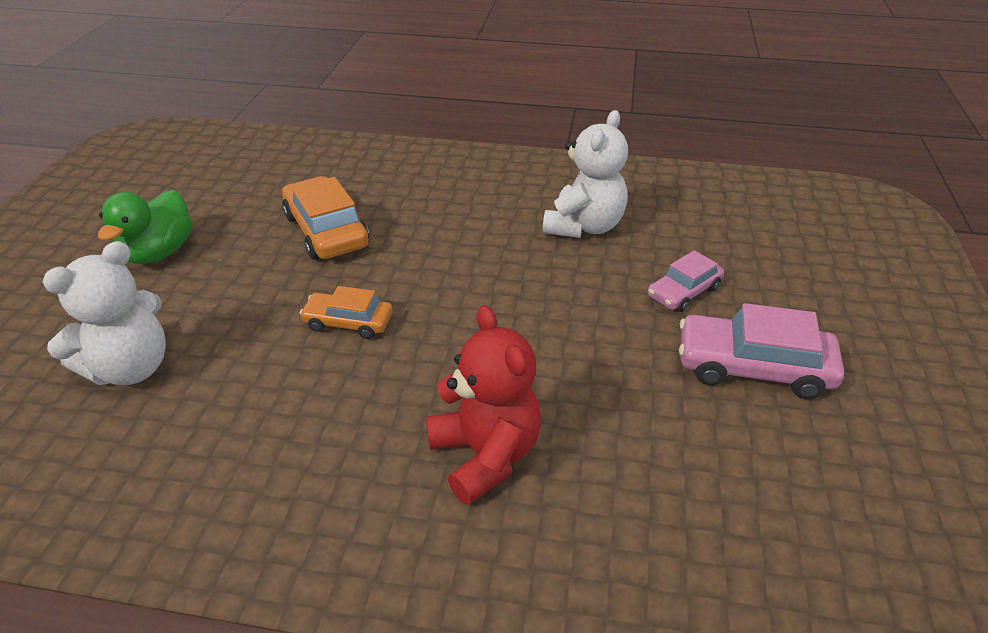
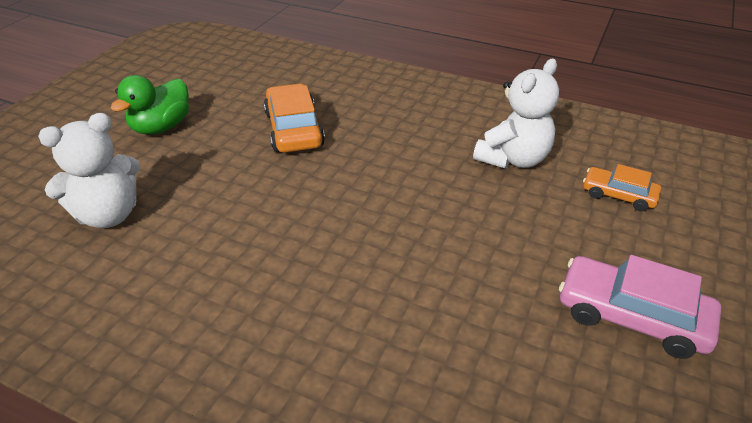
camera: 15 degrees right, 0 degrees up
orange car [300,286,393,339] -> orange car moved to [583,164,661,211]
red teddy bear [426,305,542,505] -> none
pink car [648,250,724,312] -> none

